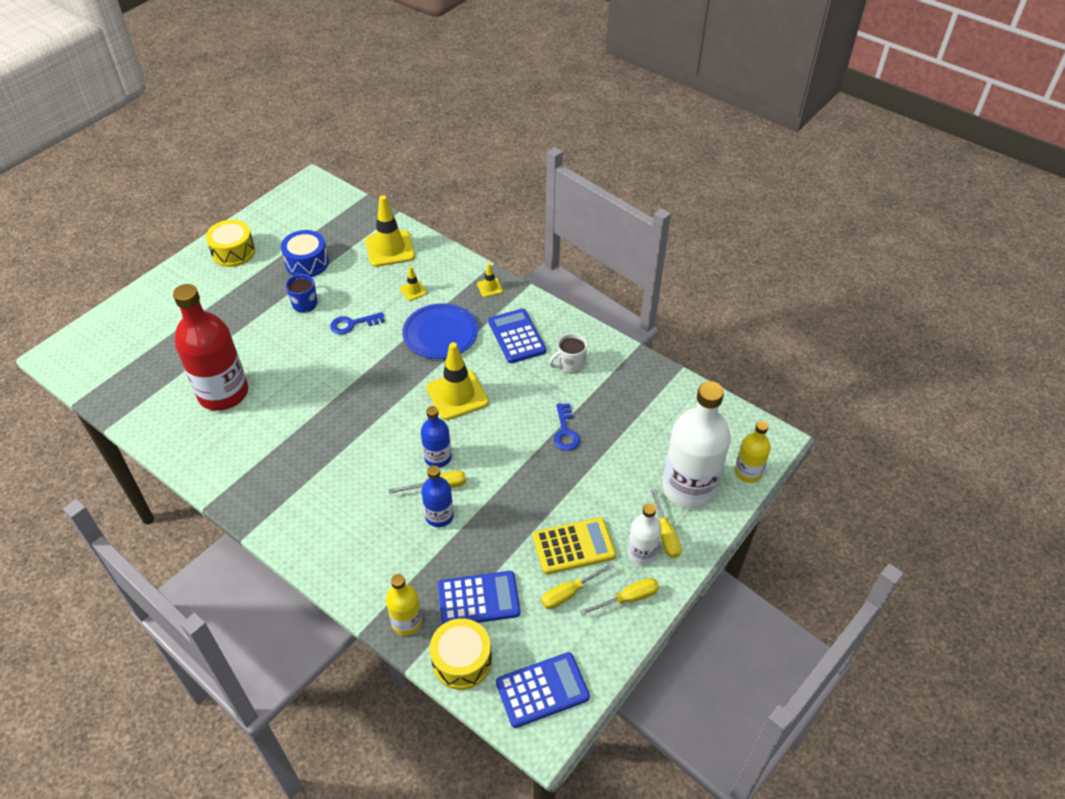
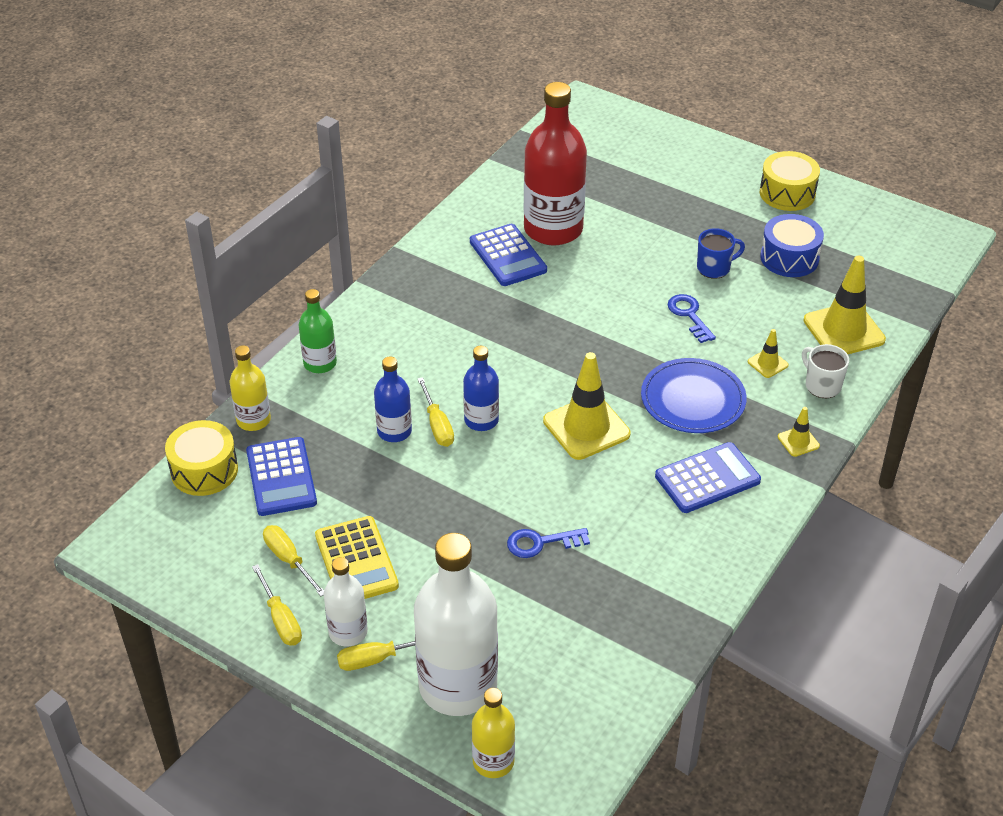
camera: 85 degrees right, 5 degrees down
blue calculator [496,652,590,728] -> blue calculator moved to [470,224,547,286]
white mug [549,333,587,373] -> white mug moved to [802,344,849,398]
none -> green bottle [299,289,337,373]

